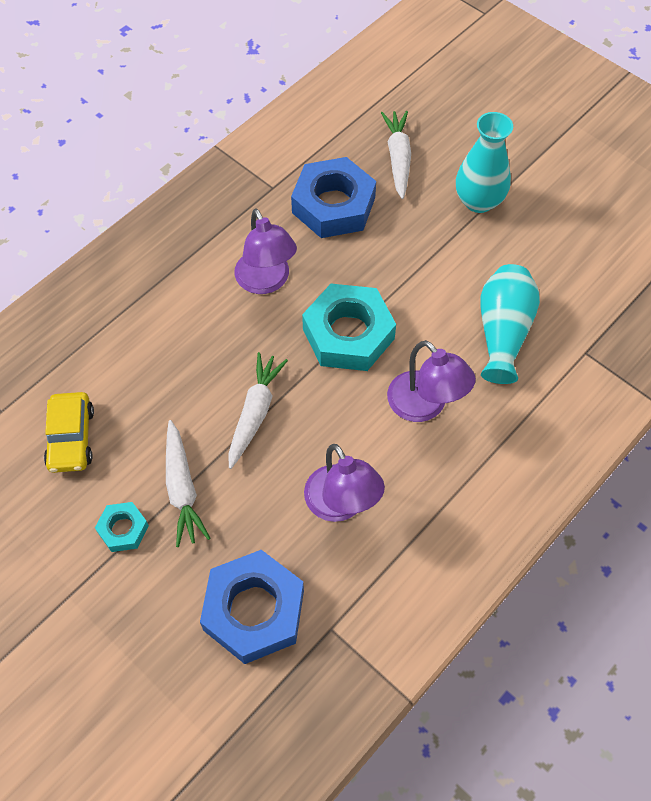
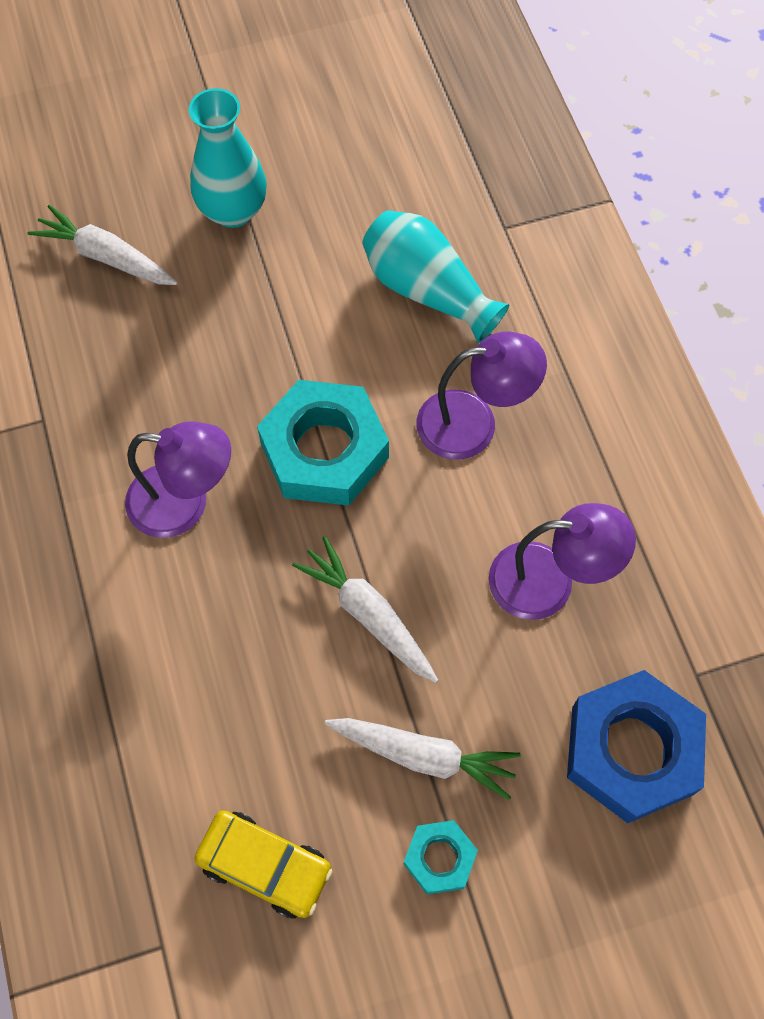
camera: 60 degrees left, 5 degrees up
blue nut [291,157,376,238] -> none

